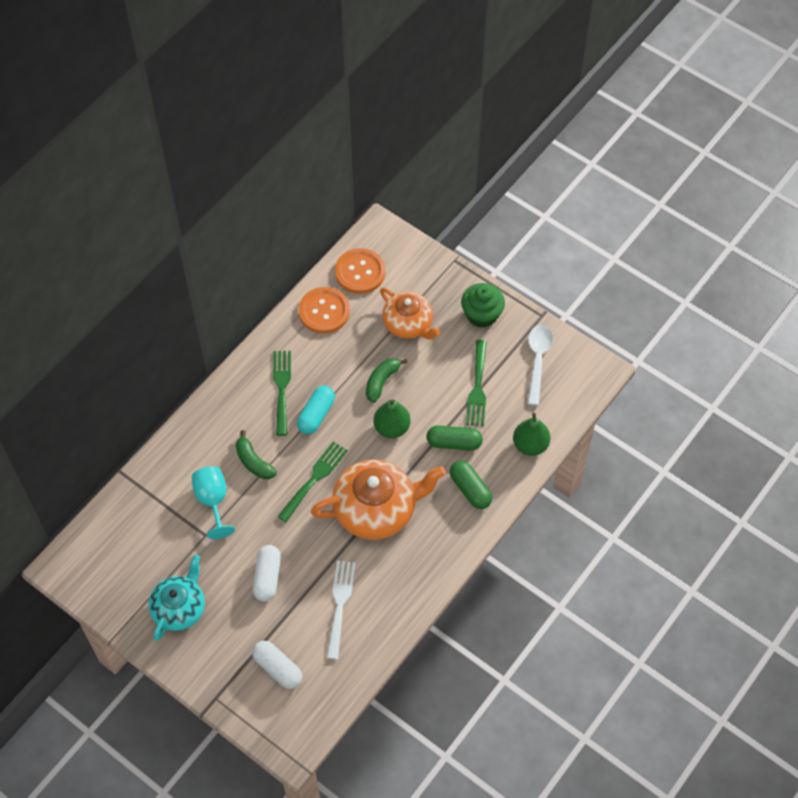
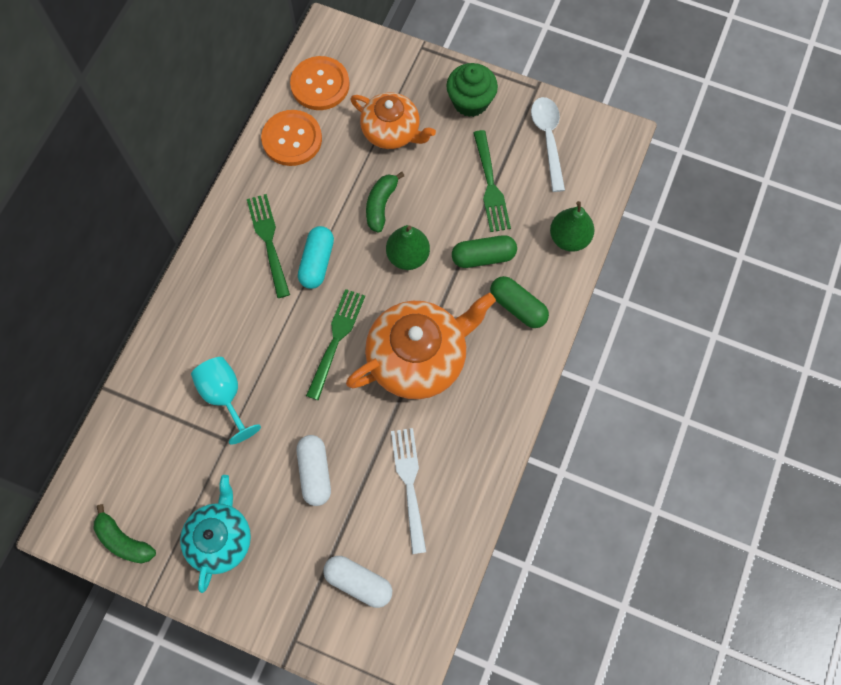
camera: 15 degrees left, 10 degrees up
green banana [235,430,277,479] -> green banana moved to [94,504,156,564]

